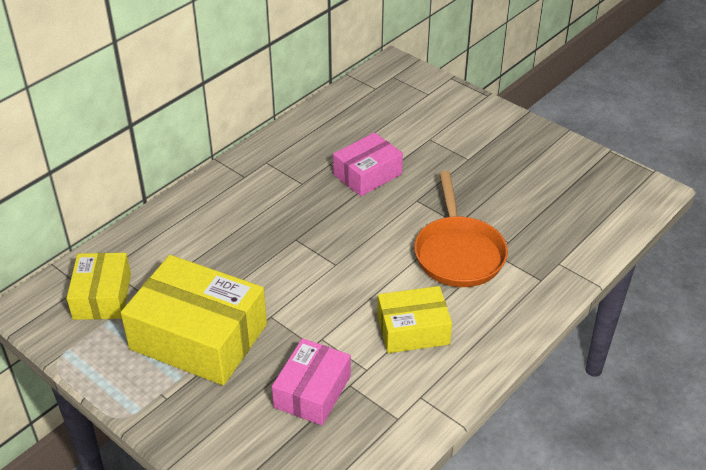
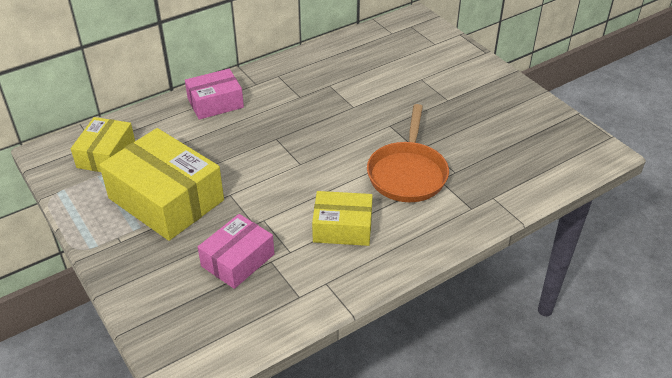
camera: 15 degrees right, 0 degrees up
pink box [333,132,403,196] -> pink box moved to [185,69,244,120]

